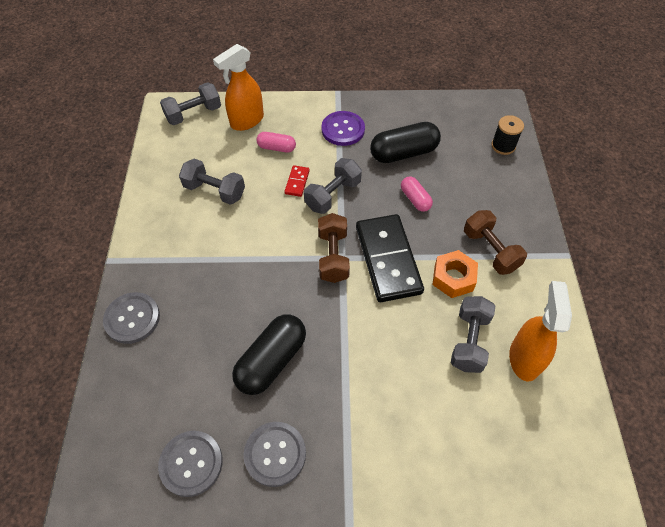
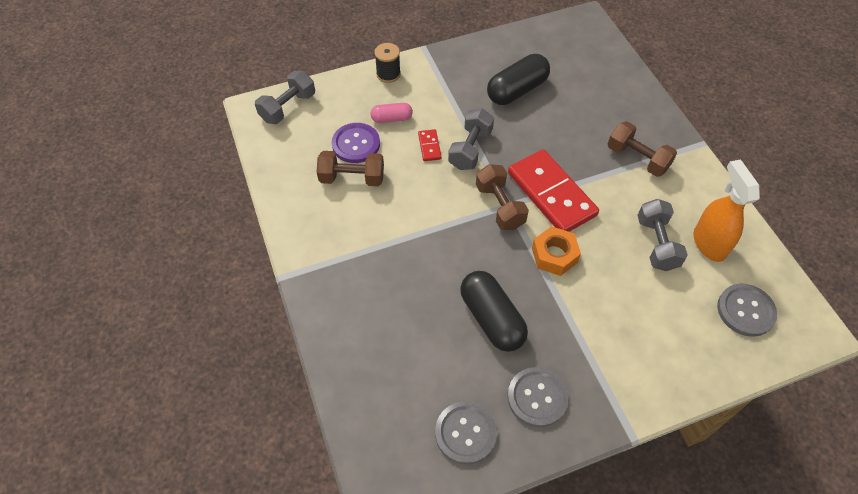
camera: 20 degrees left, 0 degrees up
grey button [103,292,160,344] -> grey button moved to [717,284,777,337]
grey dumbbell [179,159,245,205] -> brown dumbbell [317,151,384,186]
orange spray bottle [213,44,264,131] -> none
black capsule [232,314,306,395] -> black capsule turned 45 degrees counterclockwise [460,271,528,352]
purple button [321,111,365,146] -> purple button moved to [332,123,380,163]
black domino [356,214,424,302] -> red domino [508,149,599,232]
pink capsule [401,176,433,212] -> none
orange nut [432,250,478,298] -> orange nut moved to [532,226,581,276]
black spool [491,115,524,155] -> black spool moved to [374,43,401,83]

